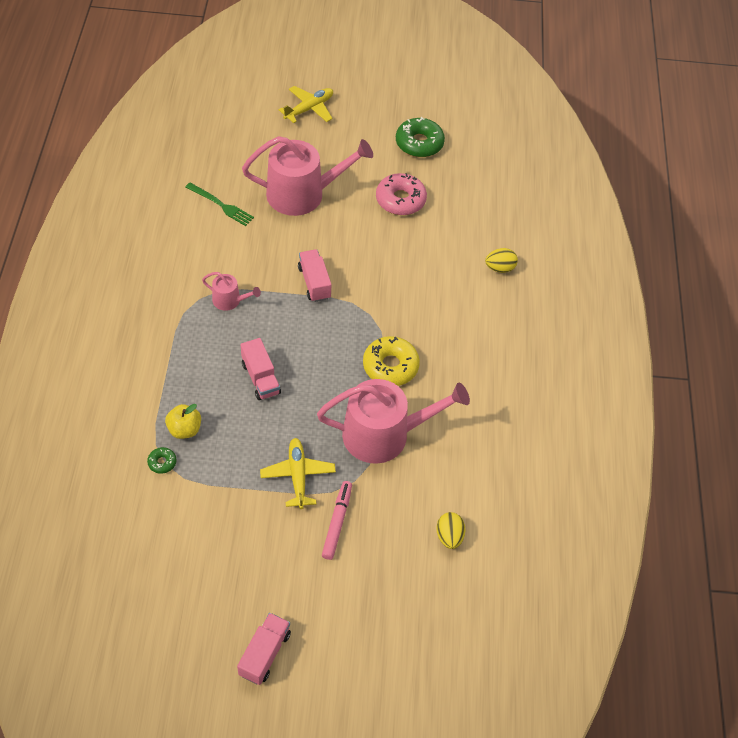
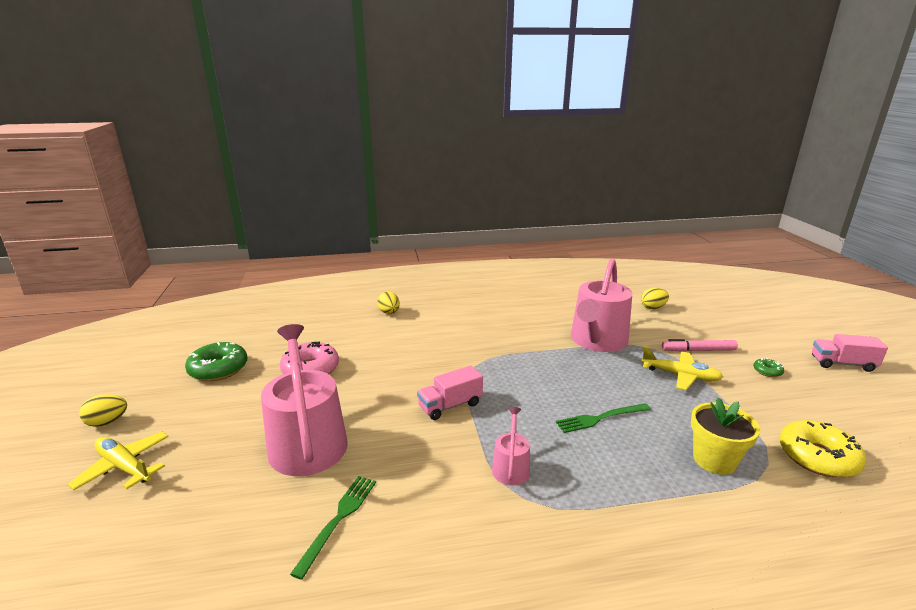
camera: 100 degrees left, 30 degrees down
green donut [147,447,176,474] -> green donut moved to [753,358,784,377]
yellow apple [165,404,201,439] -> yellow flower pot [691,398,760,475]
pink truck [241,338,281,400] -> green fork [556,403,651,433]
yellow plane [260,438,336,509] -> yellow plane turned 135 degrees counterclockwise [641,346,723,390]
pink watering can [317,379,470,464] -> pink watering can turned 135 degrees counterclockwise [571,258,632,352]
yellow donut [363,336,420,386] -> yellow donut moved to [779,420,866,478]
none -> yellow egg [79,394,127,427]

